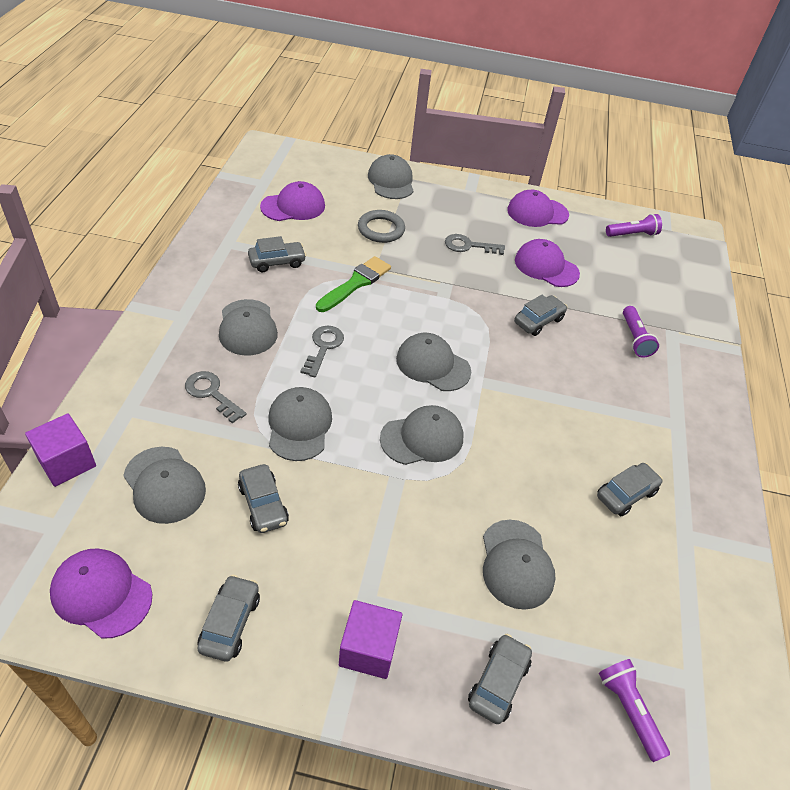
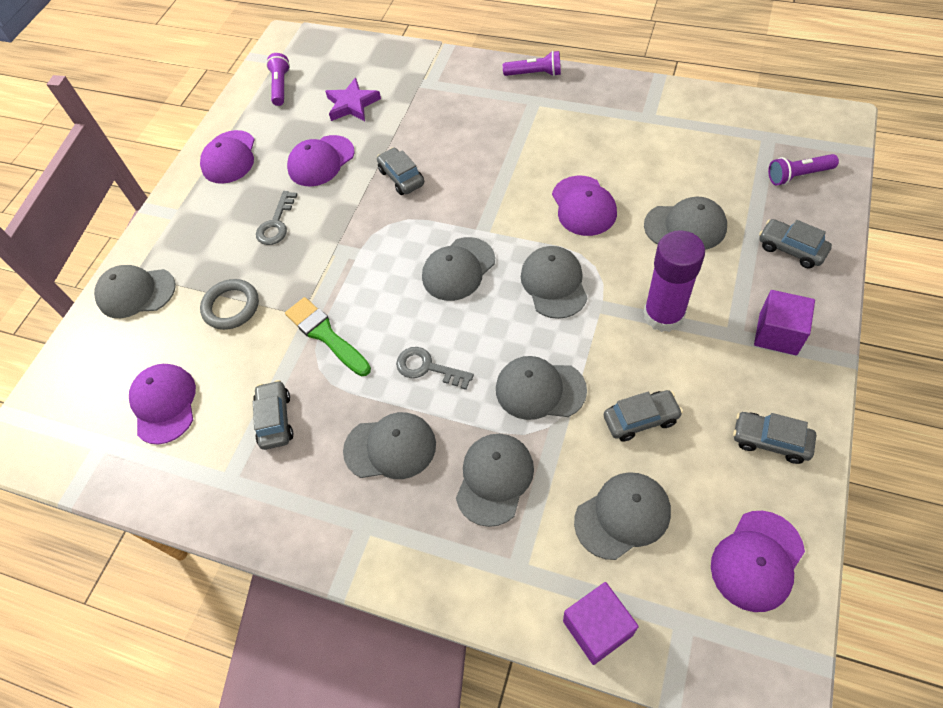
camera: 70 degrees left, 10 degrees up
grey key [185,371,246,424] -> grey cap [456,434,534,527]
grey car [597,463,663,516] -> none
purple flashlight [623,306,659,358] -> purple flashlight moved to [503,51,561,76]
none -> purple star [325,78,381,121]
none -> purple cap [552,176,617,236]
none -> purple glue stick [644,230,705,332]

